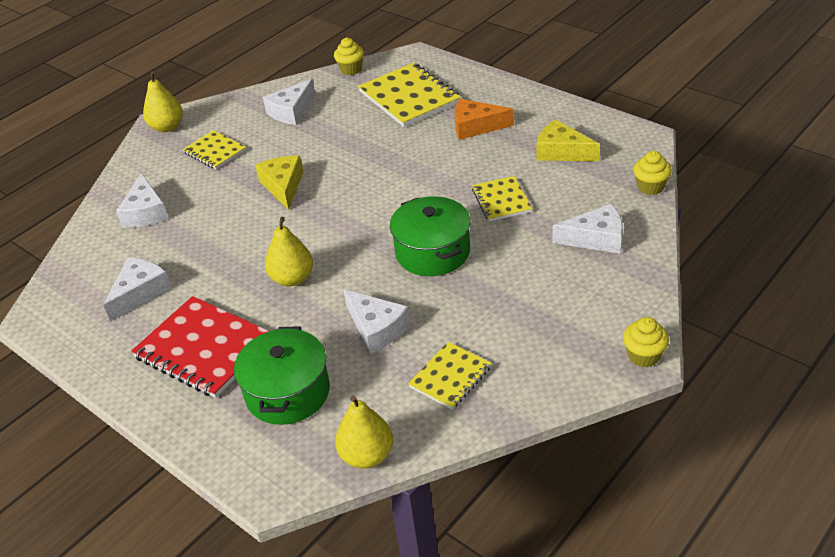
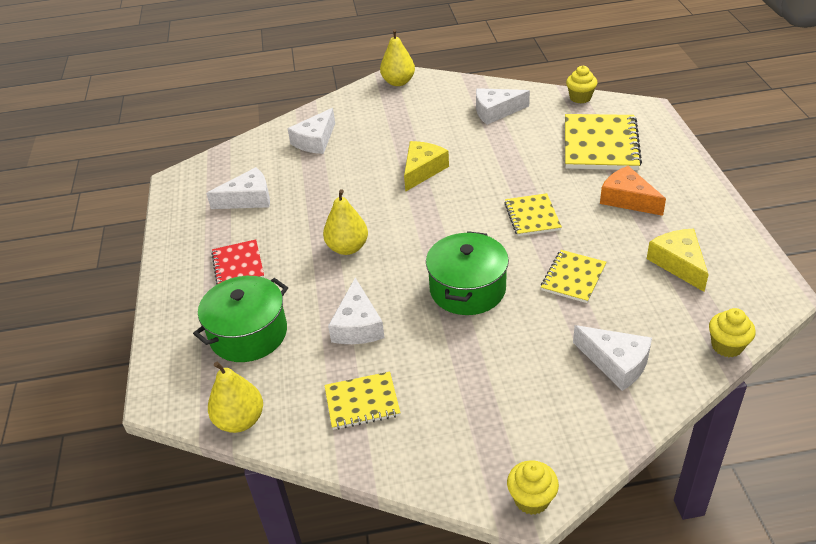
camera: 40 degrees right, 0 degrees up
red notebook [131,296,269,398] -> red notebook [211,239,264,285], size x0.57
yellow notebook [183,130,246,169] -> yellow notebook moved to [504,193,562,236]

